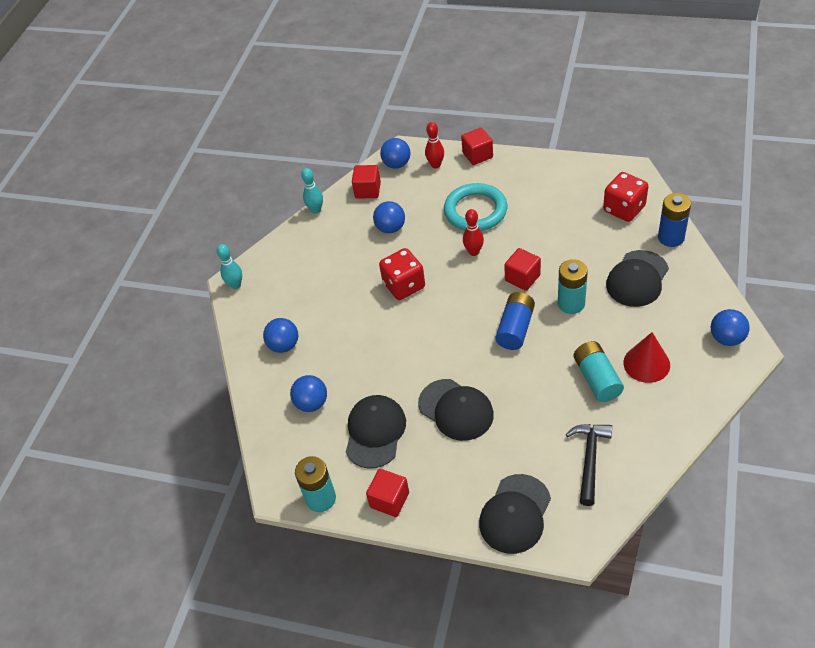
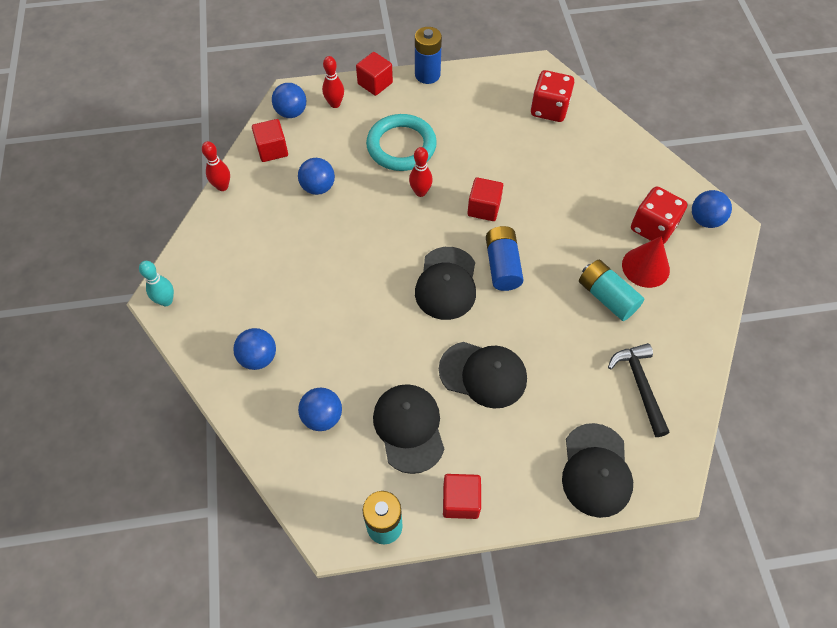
camera: 30 degrees left, 10 degrees up
turquoise bowling pin [301,168,323,214] -> red bowling pin [202,141,230,191]
red dice [379,248,425,300] -> red dice moved to [631,186,687,244]
turquoise battery [558,259,588,314] -> none
black cap [606,250,669,307] -> black cap moved to [415,247,476,320]
blue battery [658,193,691,247] -> blue battery moved to [415,27,442,84]

